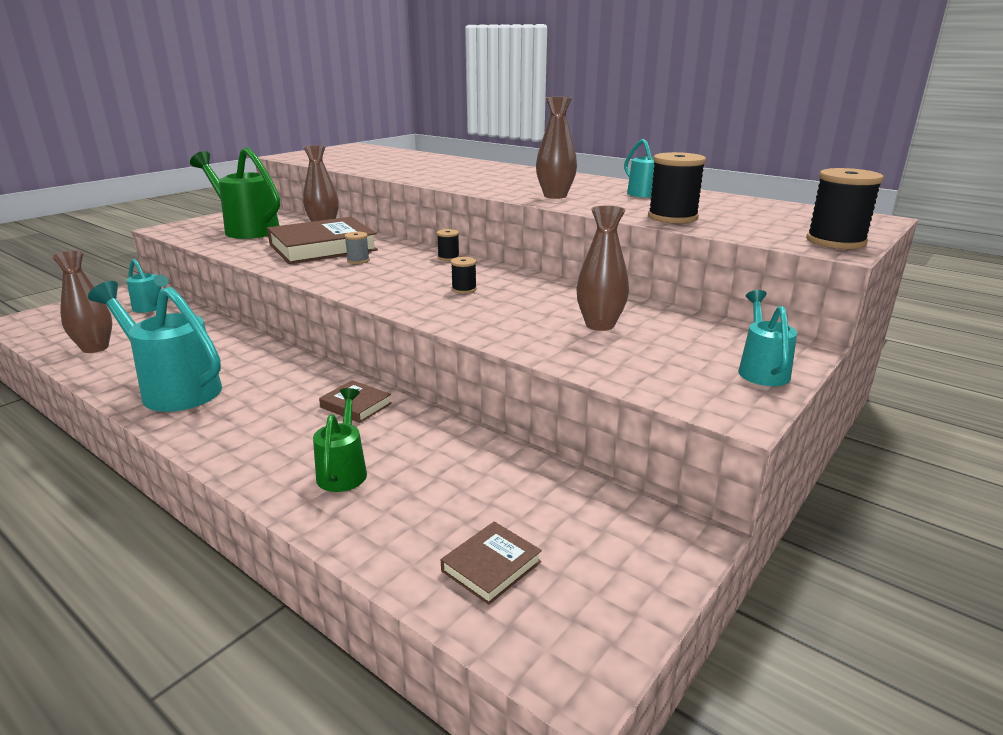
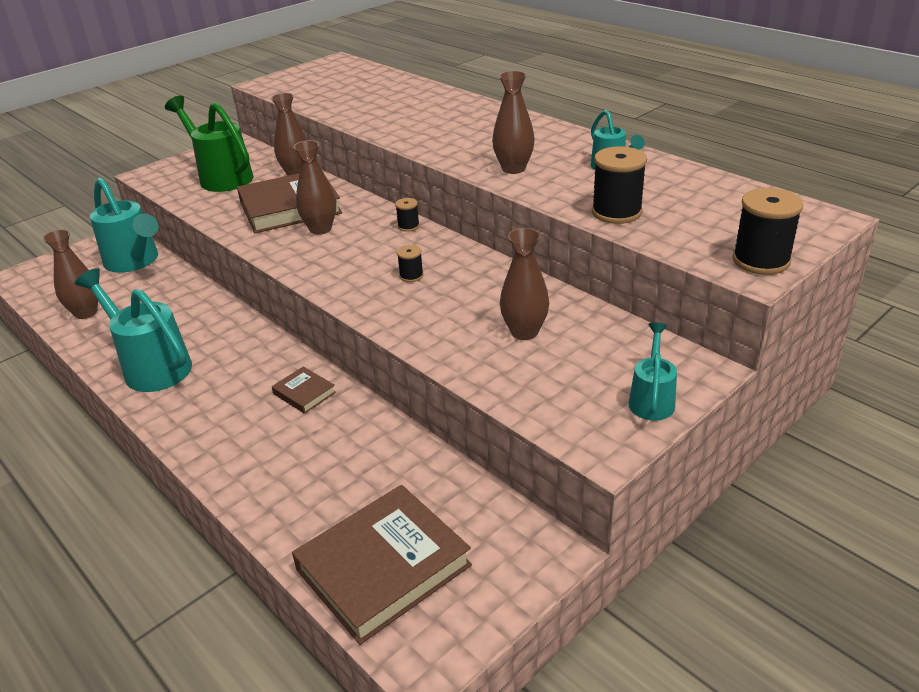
camera: 10 degrees right, 10 degrees up
turquoise watering can [127,259,168,313] -> turquoise watering can [90,177,159,273], size x1.82
green watering can [313,388,367,492] -> none
grey spool [344,232,370,264] -> brown vase [294,140,336,235]
brown book [441,522,542,605] -> brown book [292,485,472,645], size x2.18

